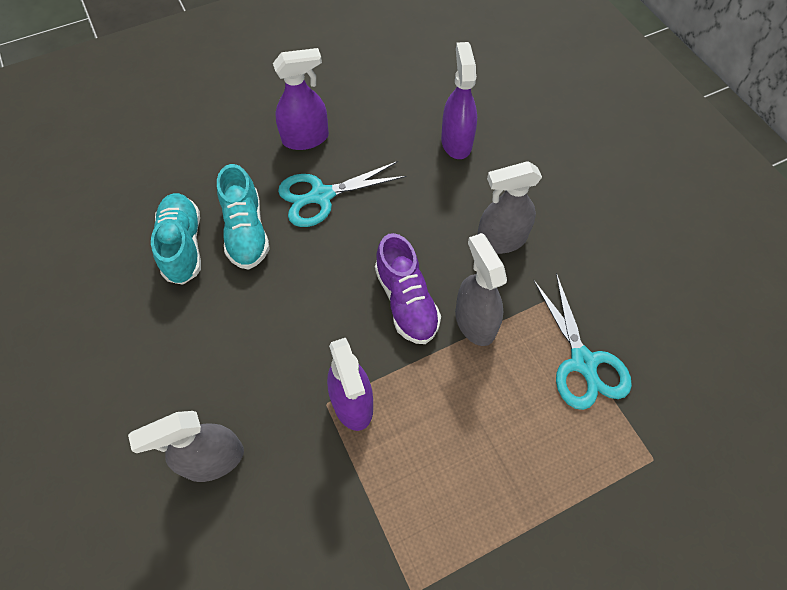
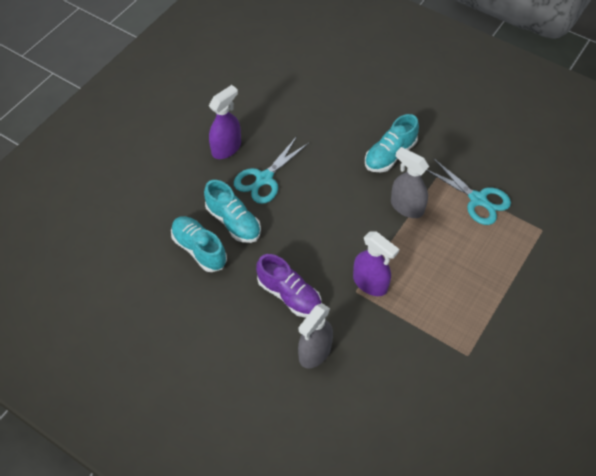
camera: 30 degrees left, 5 degrees down
purple shoe [375,233,441,344] -> purple shoe moved to [256,254,322,317]
purple spray bottle [441,42,477,159] -> none
grey spray bottle [477,161,542,254] -> turquoise shoe [365,114,419,172]

